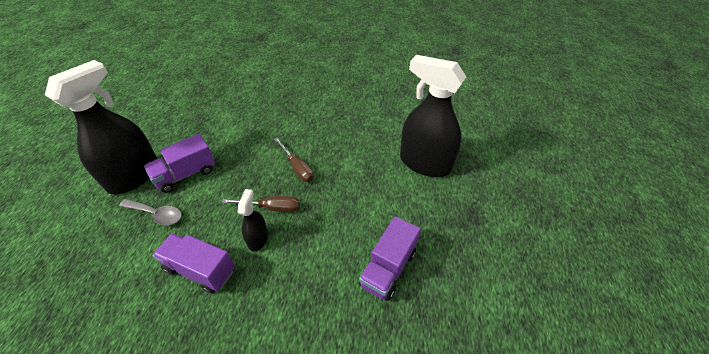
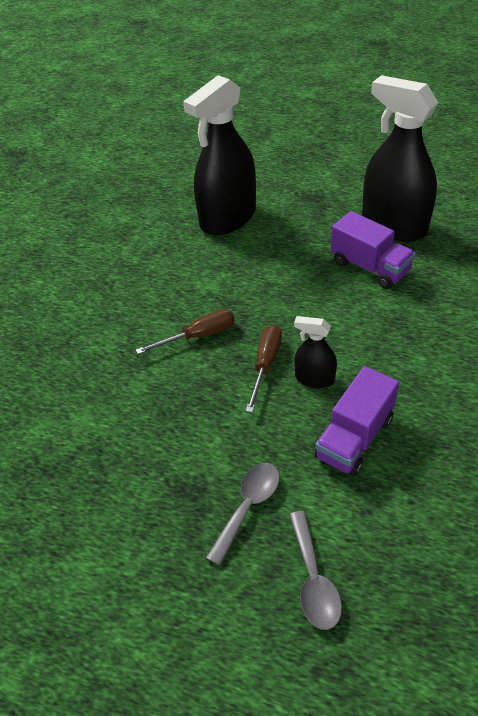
camera: 75 degrees left, 0 degrees up
black spray bottle [45,60,158,194] -> black spray bottle moved to [362,75,438,242]
purple truck [144,134,215,193] -> none
none -> grey spoon [289,511,342,630]

